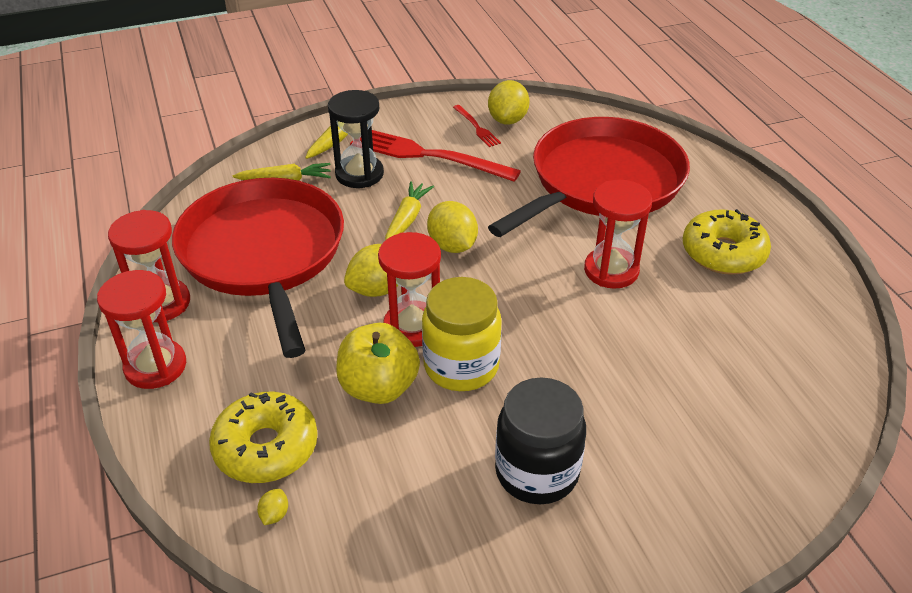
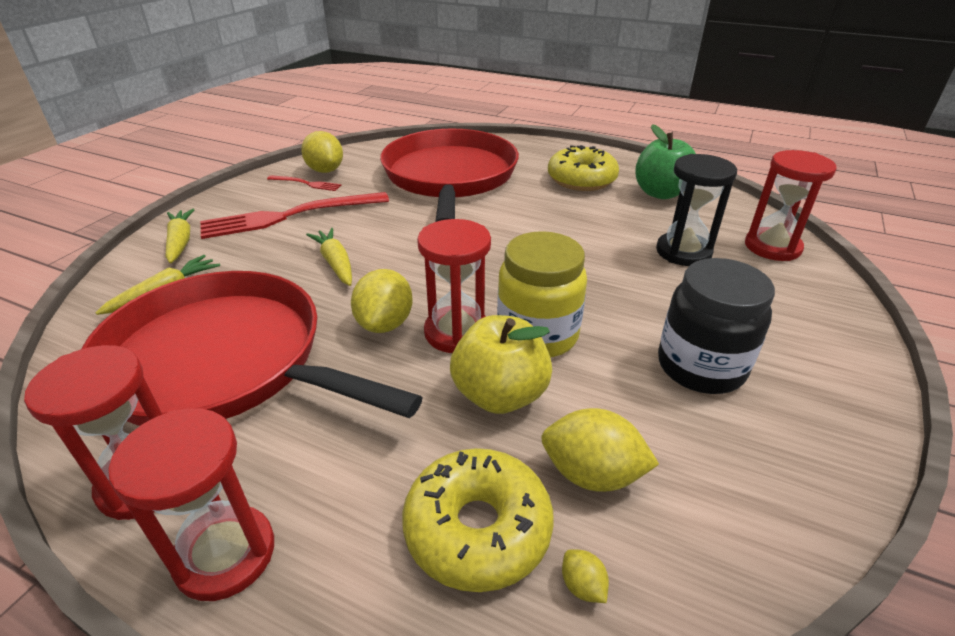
camera: 45 degrees left, 5 degrees down
black hourglass [328,90,384,188] -> black hourglass moved to [656,154,737,266]
yellow lemon [427,201,478,253] -> yellow lemon moved to [541,408,659,492]
red hourglass [584,180,652,289] -> red hourglass moved to [745,150,837,261]
none -> green apple [635,124,696,199]

